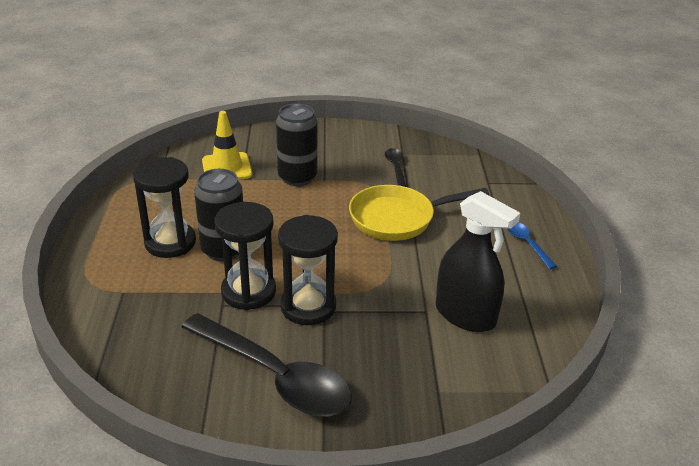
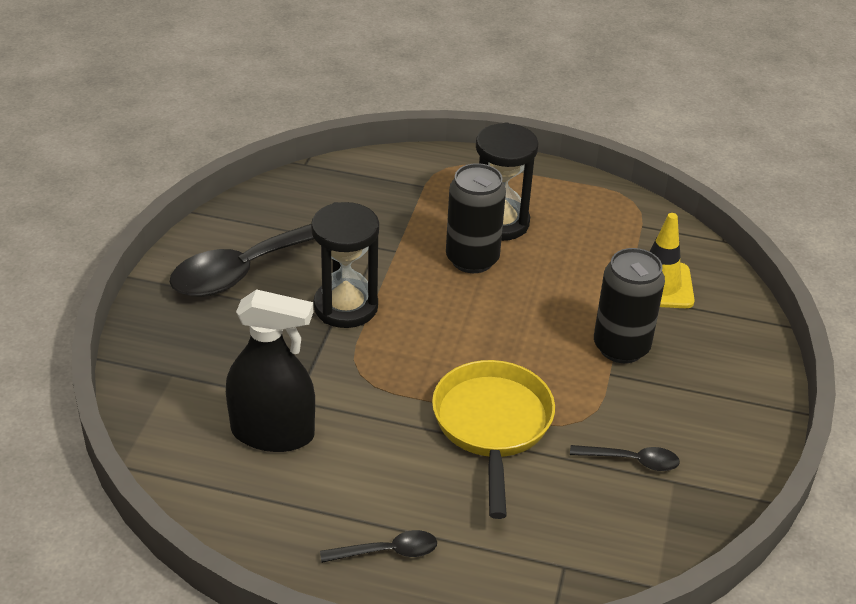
camera: 105 degrees right, 5 degrees up
black hourglass [214,202,276,310] -> none
black spray bottle [436,191,520,332] -> black spray bottle turned 135 degrees counterclockwise [226,289,315,452]
blue spoon [507,222,557,269] -> black spoon [320,530,437,563]

